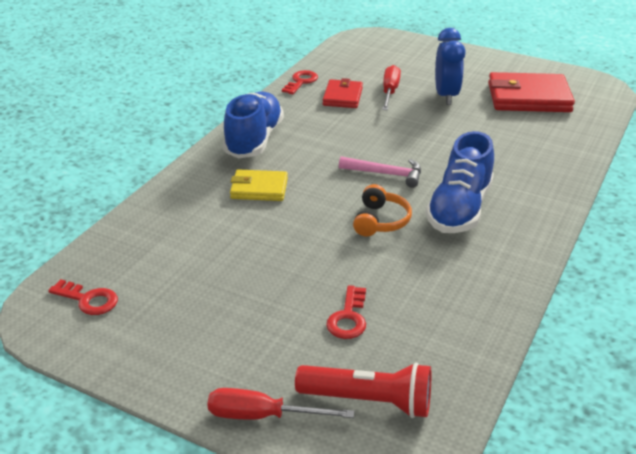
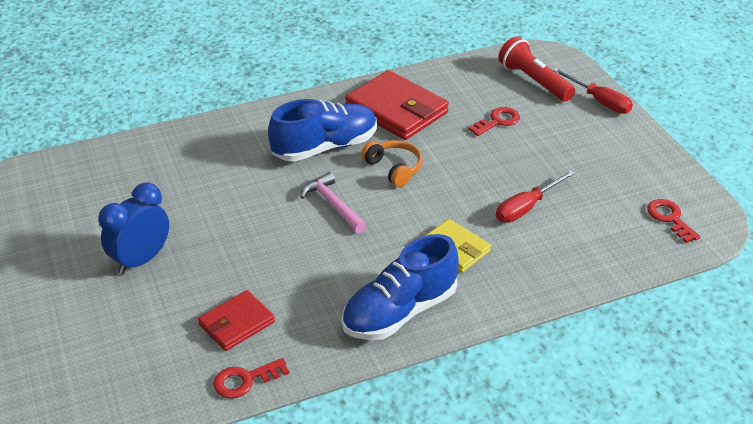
camera: 140 degrees left, 5 degrees up
orange headphones [353,184,412,236] -> orange headphones turned 90 degrees clockwise [361,140,422,187]
red screwdriver [382,65,401,110] -> red screwdriver moved to [496,170,575,223]
red wallet [488,72,575,112] -> red wallet moved to [345,70,449,140]

